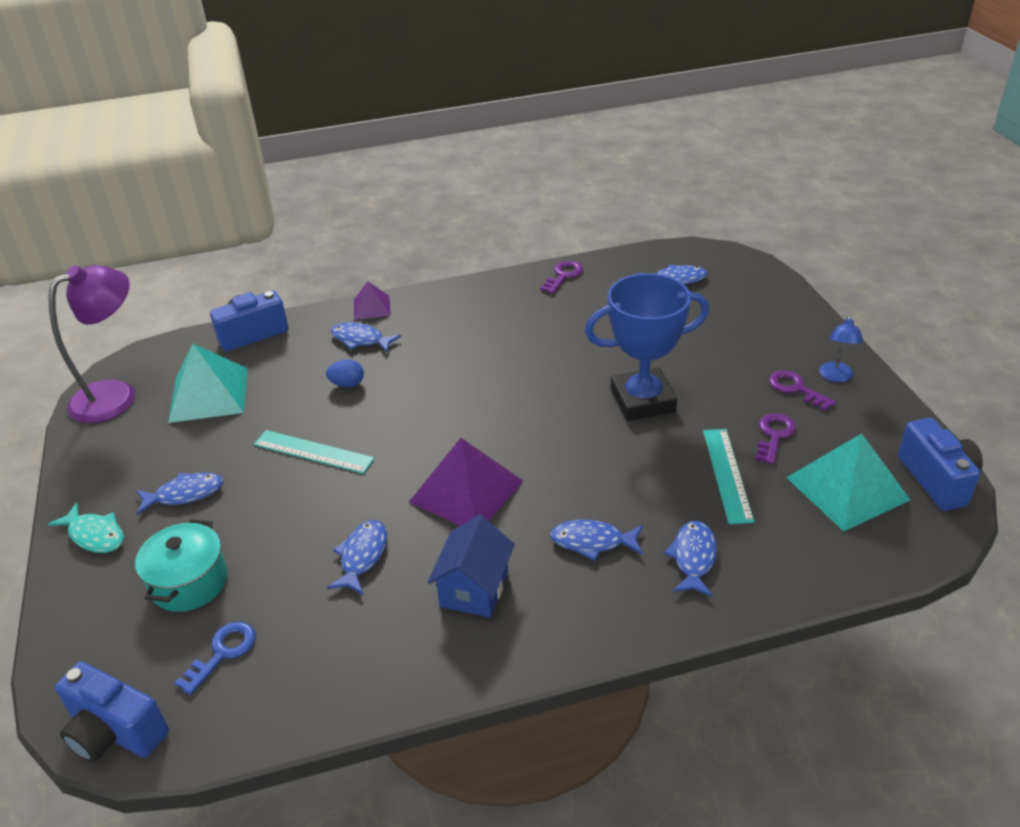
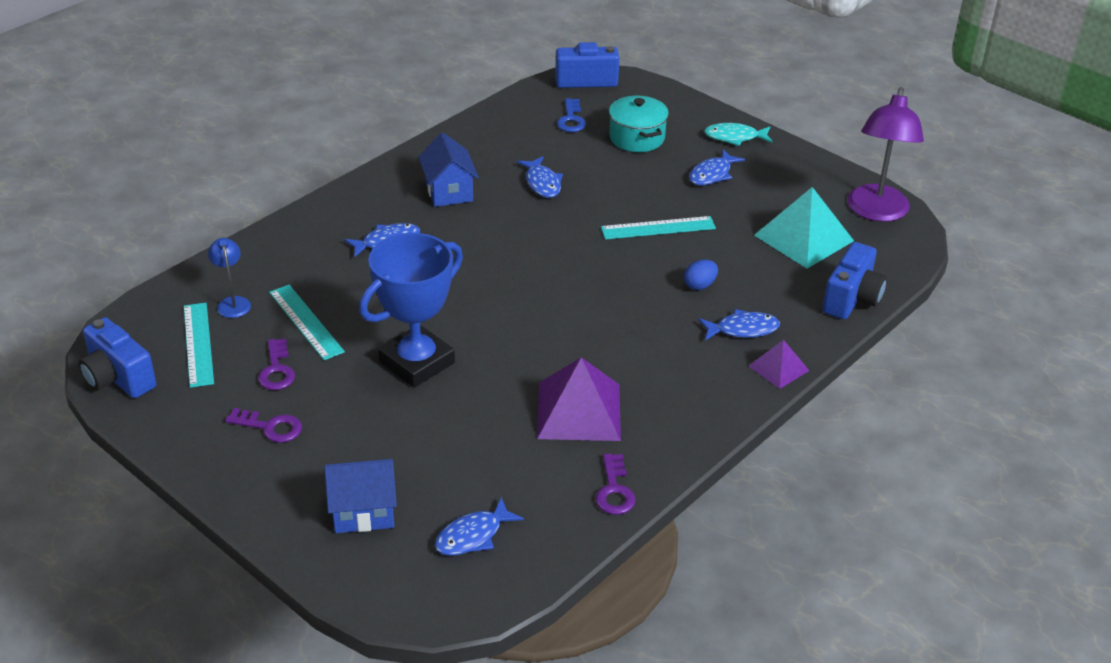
camera: 145 degrees right, 0 degrees up
purple pyramid [409,438,523,526] -> purple pyramid moved to [537,357,621,441]
blue fish [664,521,717,597] -> none
turquoise pyramid [786,433,910,531] -> turquoise ruler [184,303,214,388]
blue lamp [819,315,863,382] -> blue lamp moved to [208,238,251,318]
none -> blue house [324,459,397,533]

